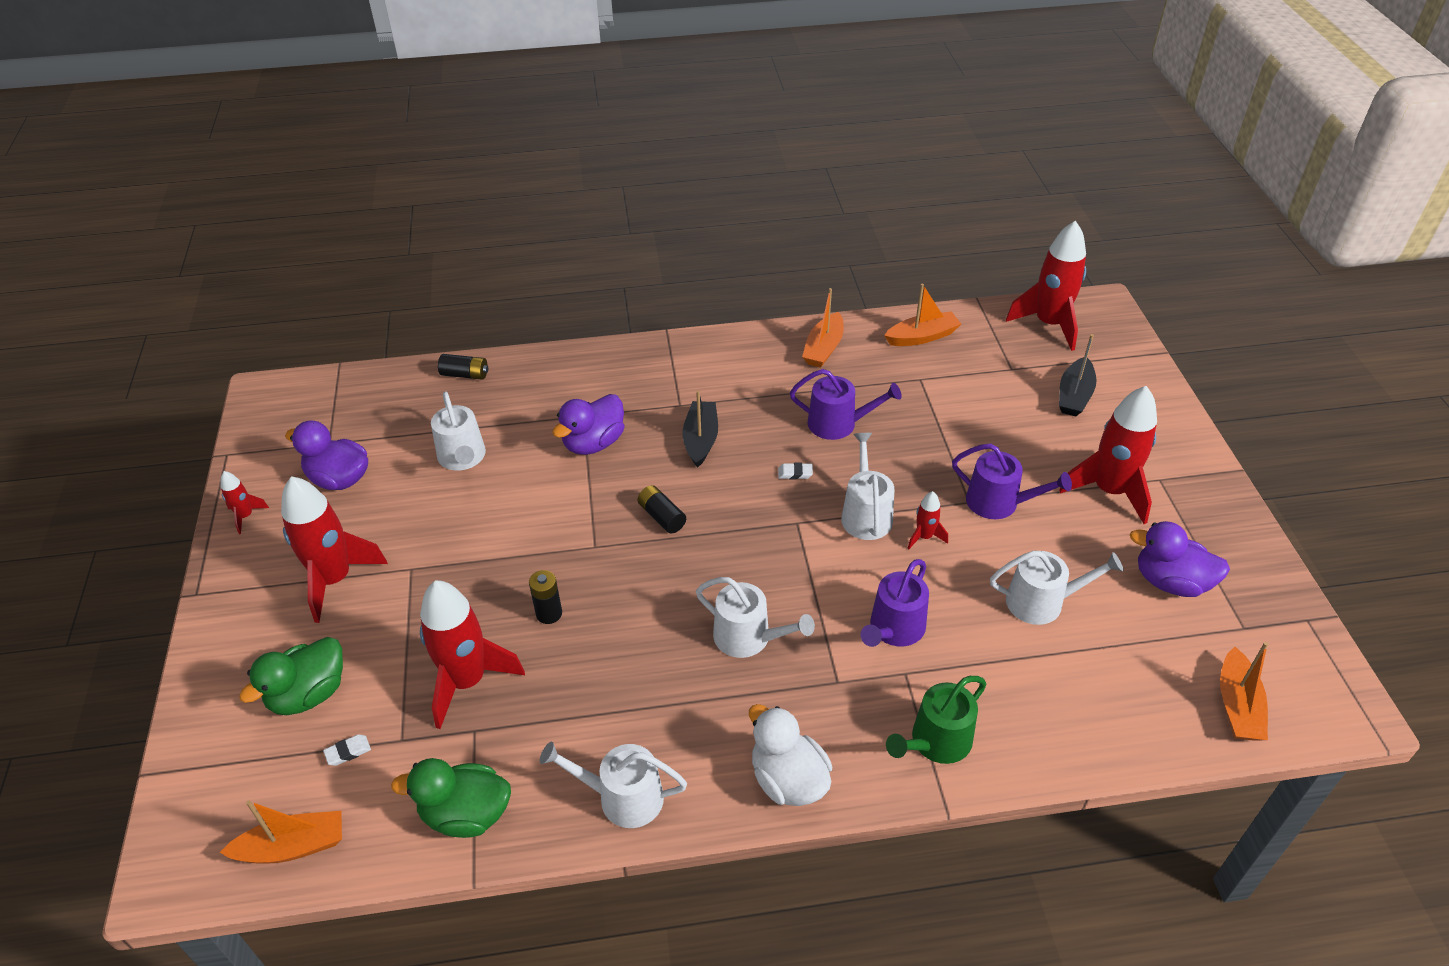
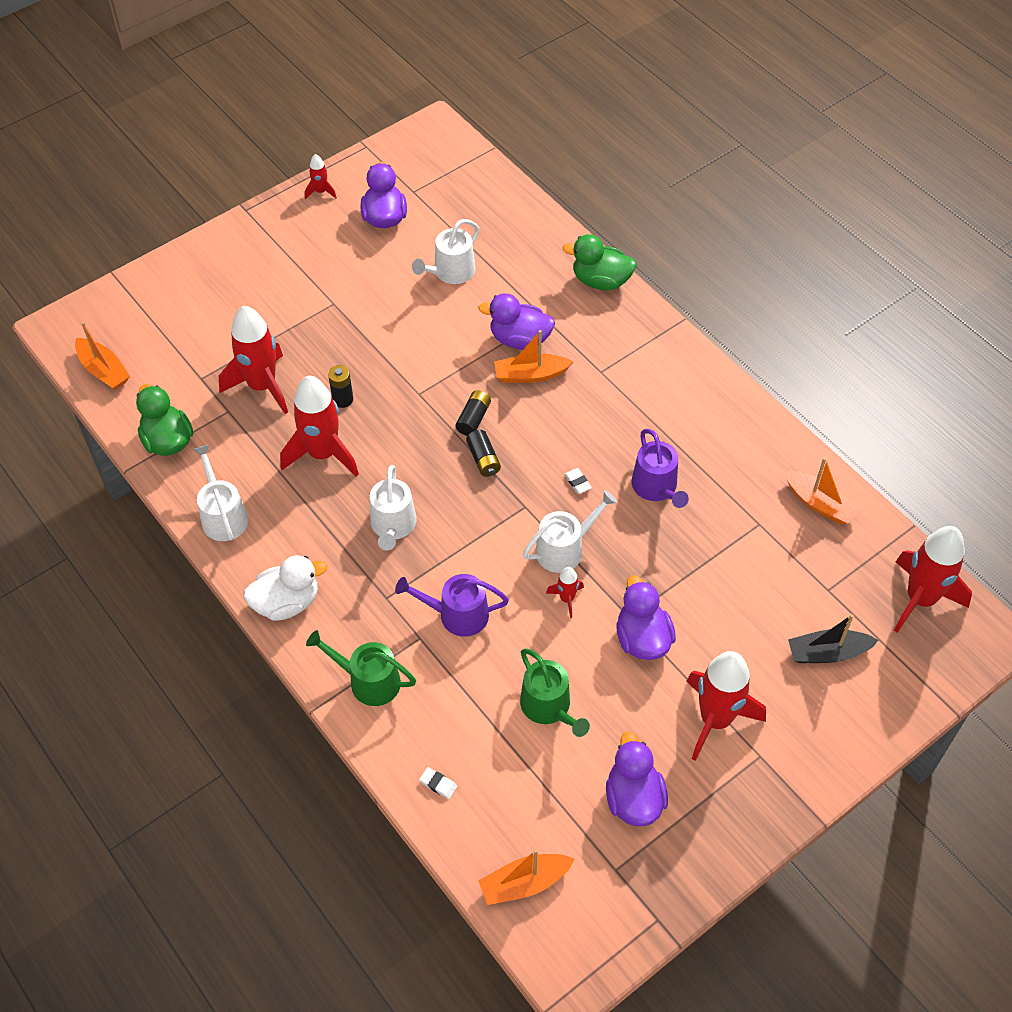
camera: 60 degrees right, 10 degrees up
green duck [239,637,343,715] -> green duck moved to [562,234,637,290]
red rocket [281,476,388,623] -> red rocket moved to [280,376,359,477]
white eraser [323,734,371,766] -> white eraser moved to [419,767,457,799]
black battery [438,354,488,380] -> black battery moved to [466,430,501,477]
black boat [683,391,718,468] -> none
white duck [749,704,832,806] -> white duck turned 45 degrees clockwise [243,555,327,621]
orange boat [802,288,844,368] -> orange boat moved to [494,330,573,383]
purple watering can [952,444,1072,519] -> purple duck [616,575,676,660]
white watering can [990,550,1123,625] -> green watering can [520,648,590,737]

